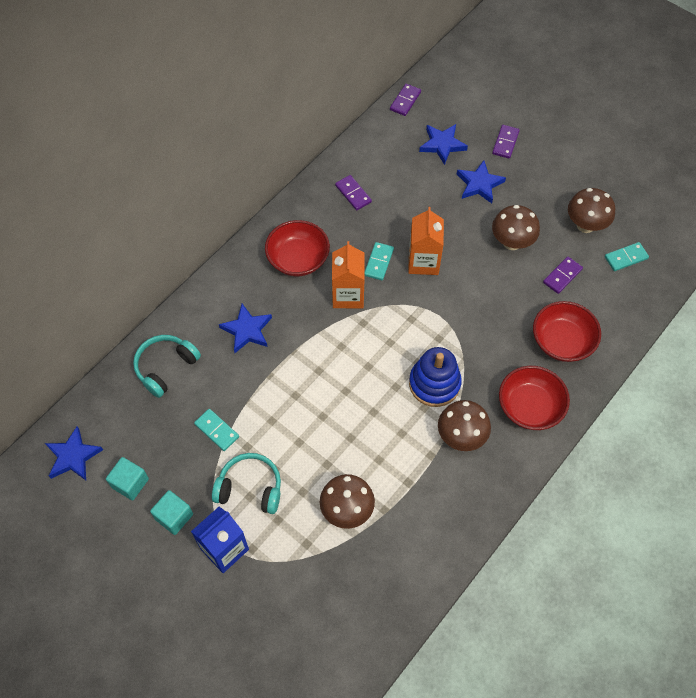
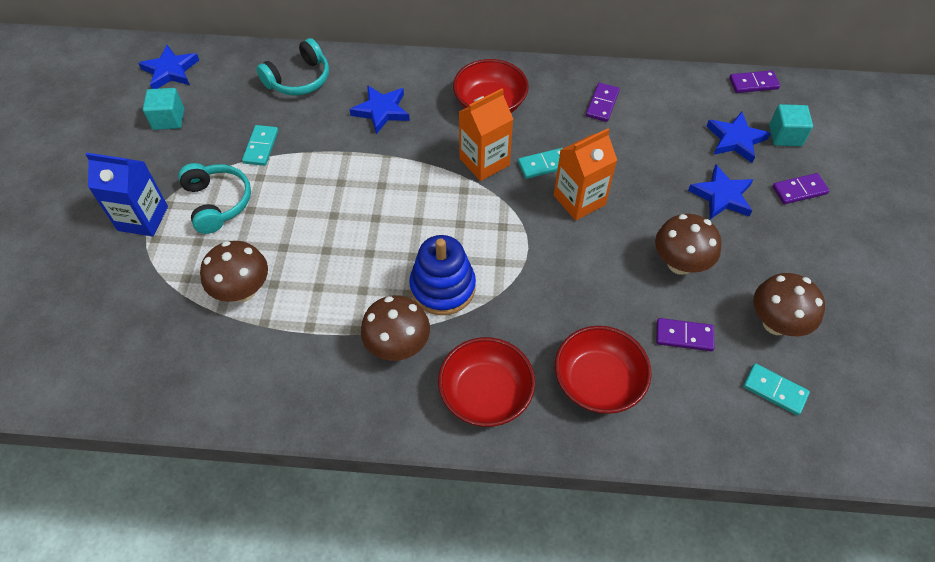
camera: 55 degrees right, 5 degrees down
turquoise headphones [133,335,201,398] -> turquoise headphones turned 135 degrees clockwise [256,38,329,96]
turquoise cube [150,490,193,535] -> turquoise cube moved to [769,104,813,146]

